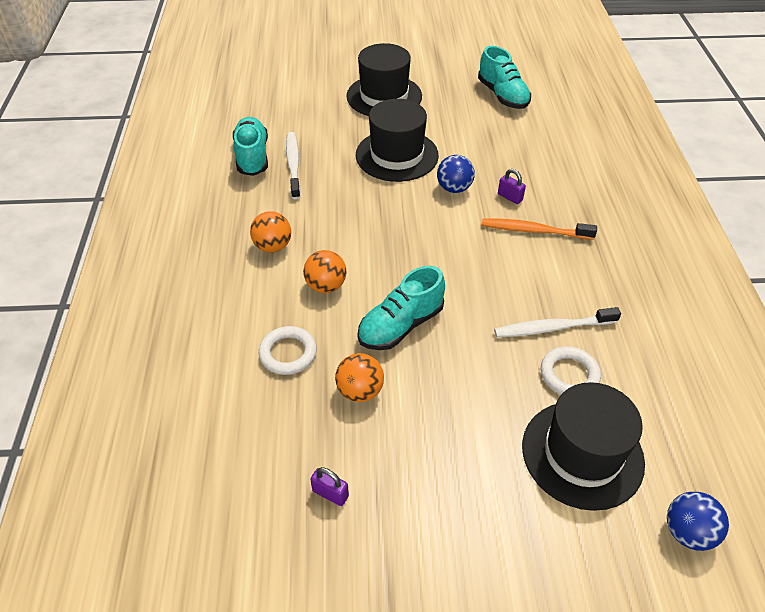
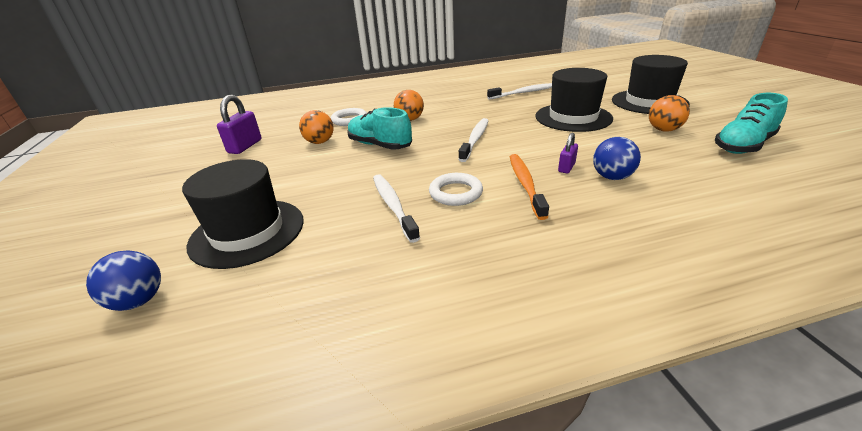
camera: 80 degrees right, 15 degrees down
turquoise shoe [233,117,268,176] -> none
orange ball [250,211,291,252] -> orange ball moved to [649,95,690,131]
purple padlock [310,467,349,506] -> purple padlock [217,95,262,154], size x1.75
blue ball [437,155,475,193] -> blue ball moved to [593,137,641,180]
white ring [541,346,601,394] -> white ring moved to [429,173,483,206]
none -> white toothbrush [458,118,489,162]

